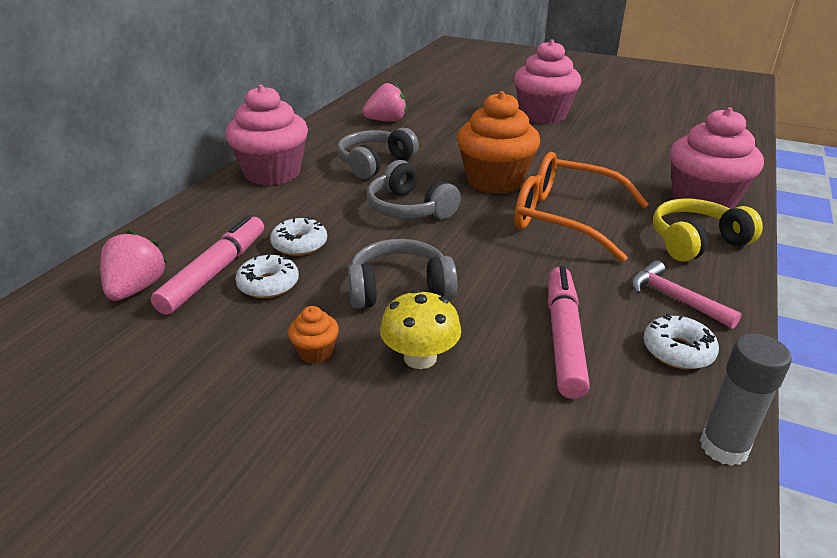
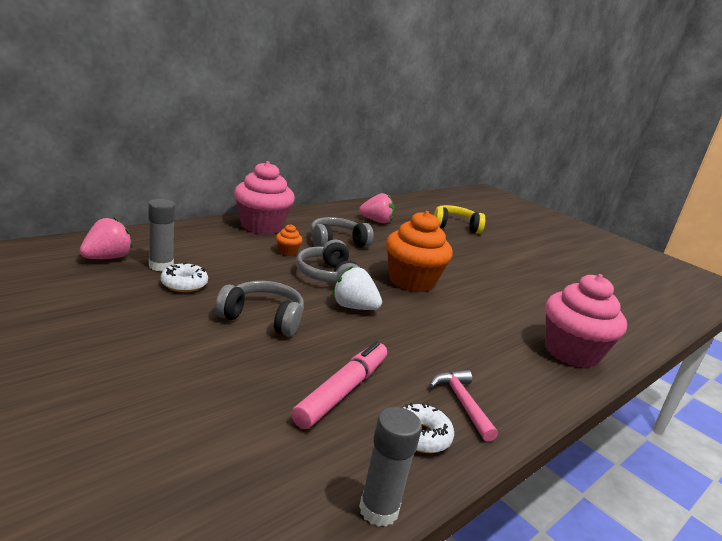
camera: 20 degrees right, 10 degrees down
pink marker [151,215,264,315] -> grey glue stick [148,199,175,271]
white donut [270,217,327,256] -> none
orange cupcake [288,306,339,364] -> orange cupcake moved to [276,224,302,256]
yellow mushroom [380,289,461,369] -> none
pink cupcake [514,39,581,124] -> none
orange glasses [514,152,649,262] -> none
yellow headphones [653,199,763,262] -> yellow headphones moved to [434,205,485,234]
none -> white strawberry [333,266,382,310]

